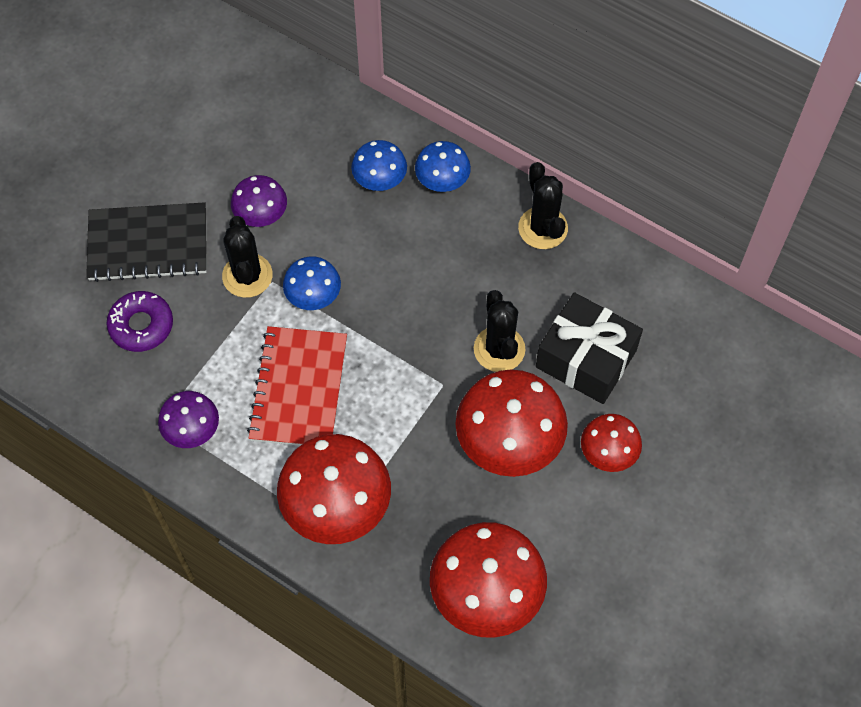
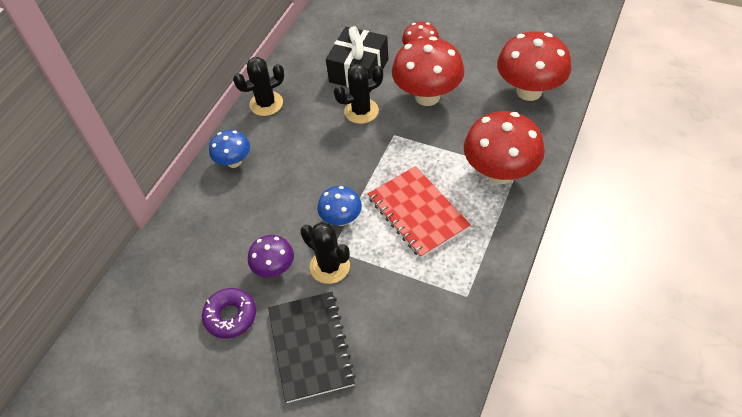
camera: 95 degrees left, 10 degrees down
purple donut [107,291,173,352] -> purple donut moved to [202,288,256,339]
purple mushroom [158,391,219,448] -> none
black cactus [222,216,273,298] -> black cactus turned 60 degrees clockwise [300,222,350,284]
red notebook [247,326,347,446] -> red notebook turned 60 degrees clockwise [368,166,471,258]
blue mushroom [351,140,407,191] -> none

